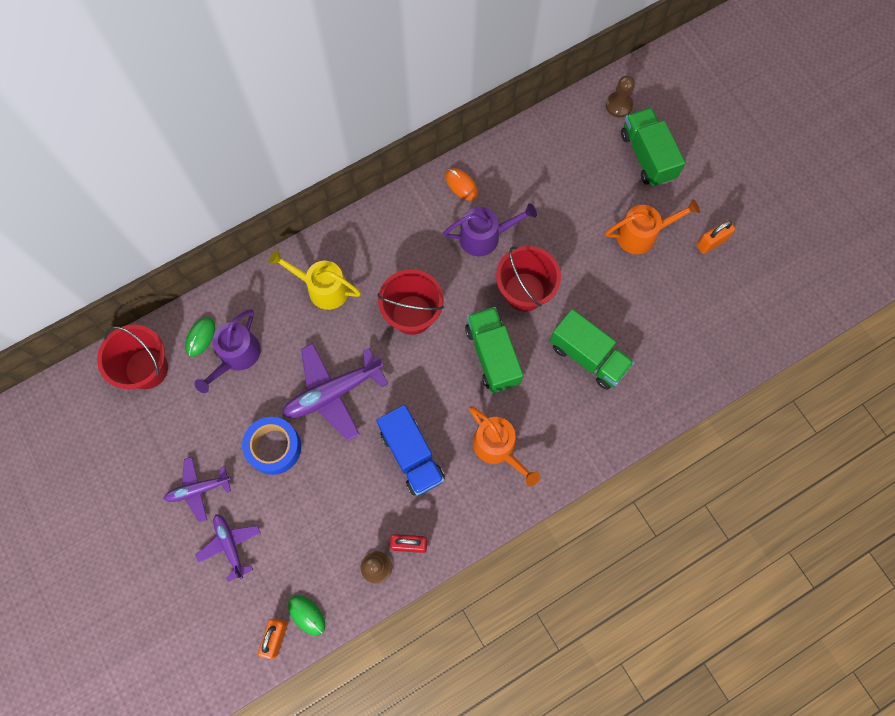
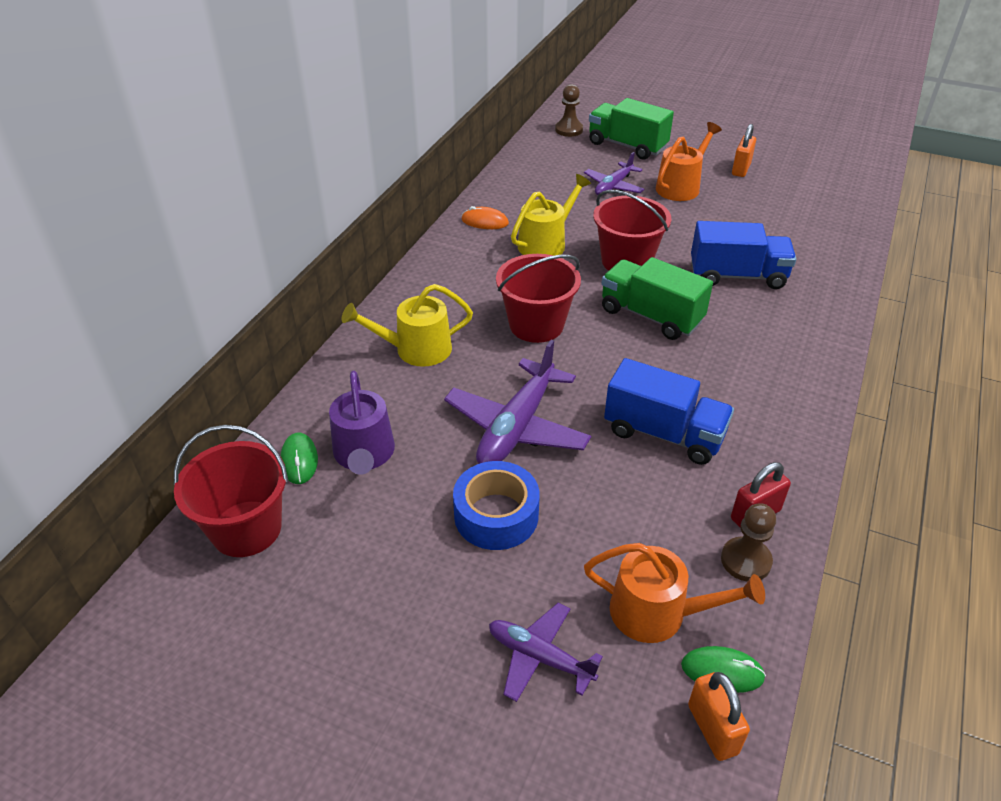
camera: 35 degrees left, 30 degrees down
purple plane [164,457,231,522] -> purple plane moved to [584,152,644,195]
purple watering can [443,203,537,256] -> yellow watering can [511,174,591,256]
orange watering can [469,406,540,487] -> orange watering can moved to [584,543,765,643]
green truck [550,309,634,390] -> blue truck [691,221,796,289]

